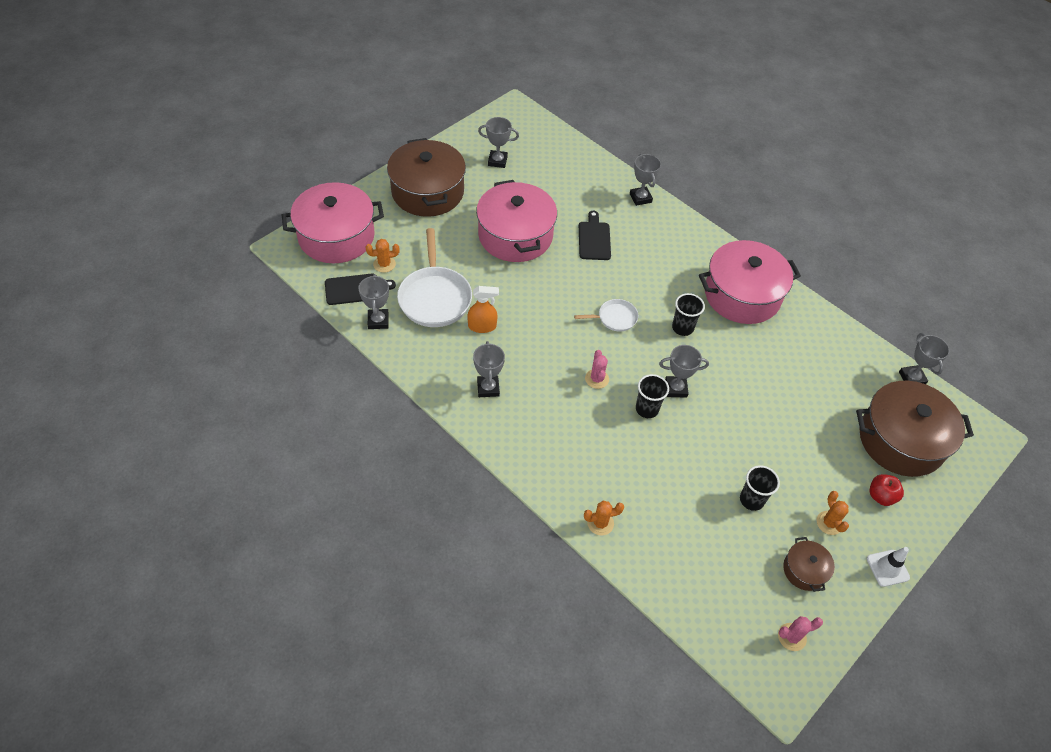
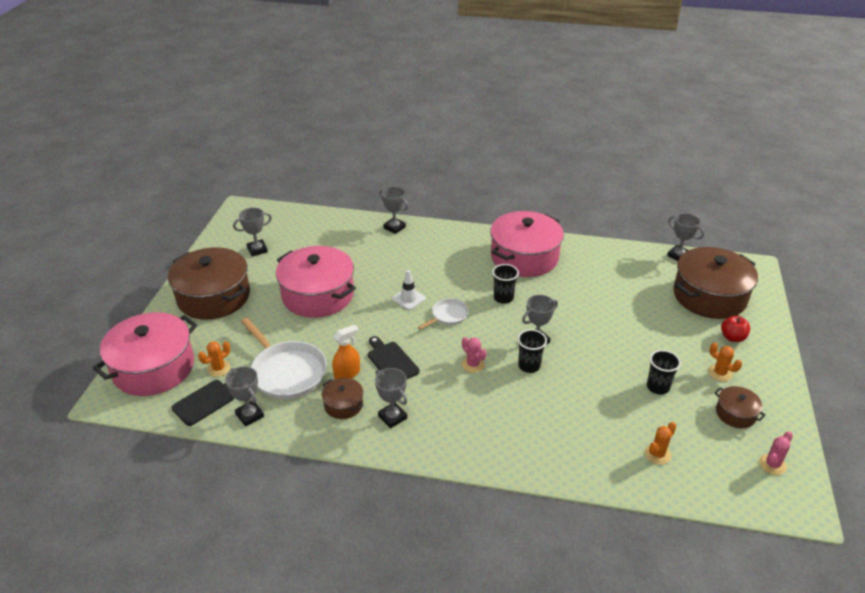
camera: 30 degrees left, 15 degrees down
black cutting board [579,211,611,260] -> black cutting board moved to [368,336,420,379]
orange cactus [584,501,624,535] -> orange cactus moved to [645,422,676,465]
white traffic cone [867,547,910,587] -> white traffic cone moved to [392,270,426,310]
none -> brown pot [322,378,363,419]

